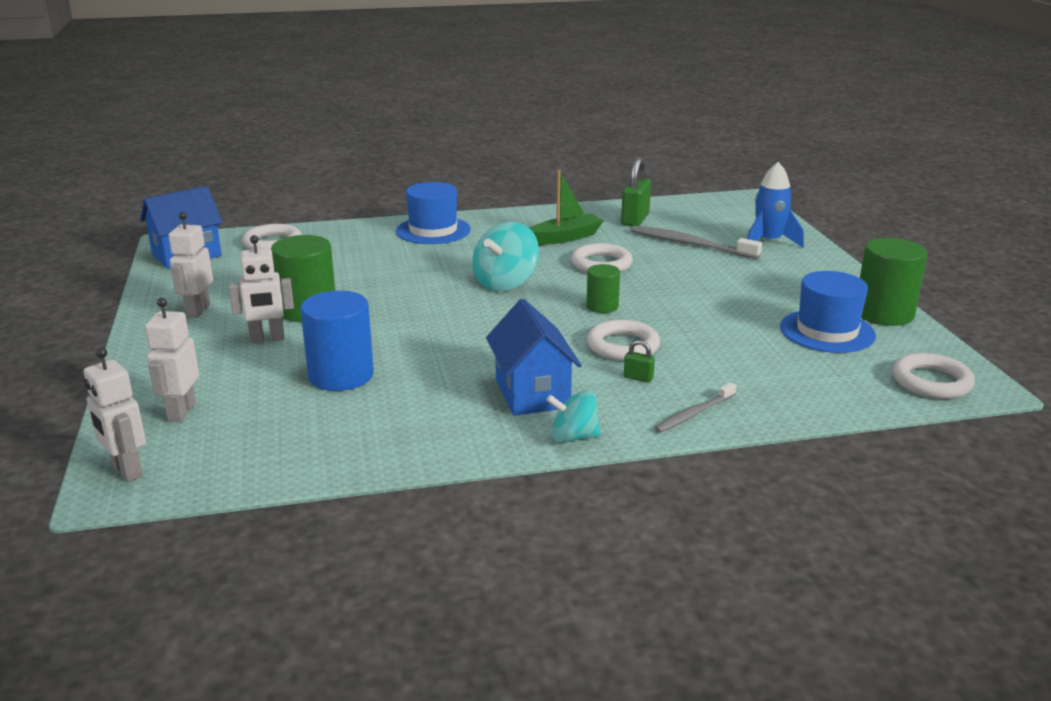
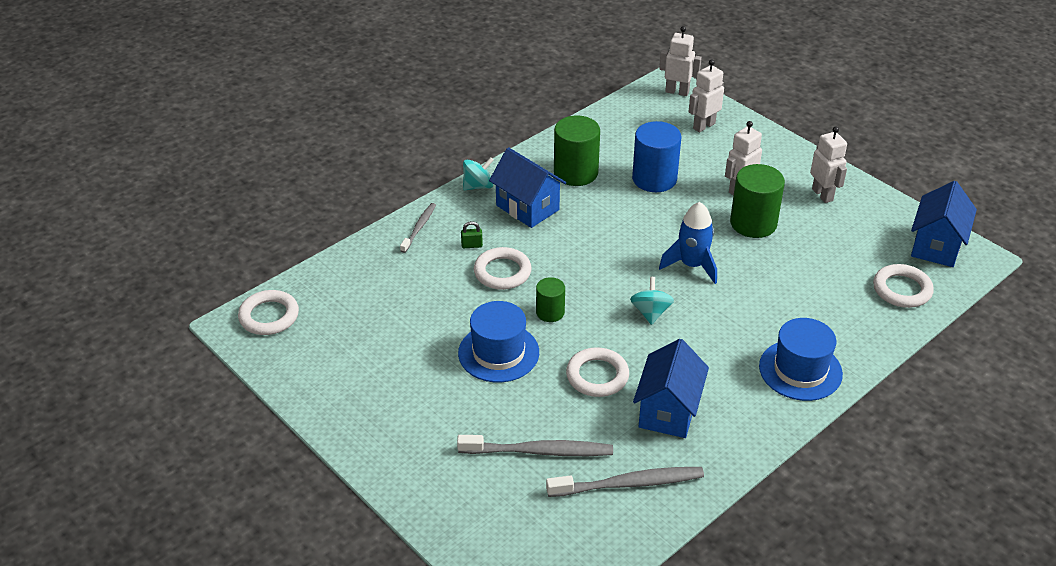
camera: 150 degrees right, 15 degrees up
white robot [145,298,199,422] -> white robot turned 105 degrees counterclockwise [689,59,724,132]
turquoise spinning top [472,222,539,292] -> turquoise spinning top [630,277,674,325], size x0.64
green boat [530,170,604,245] -> blue house [633,339,709,438]
green padlock [621,157,651,226] -> grey toothbrush [546,467,704,497]
blue rocket [747,162,804,248] -> blue rocket moved to [659,202,717,284]
blue hat [780,271,876,353] -> blue hat moved to [458,301,539,382]
green cylinder [860,238,927,326] -> green cylinder moved to [554,115,600,186]

